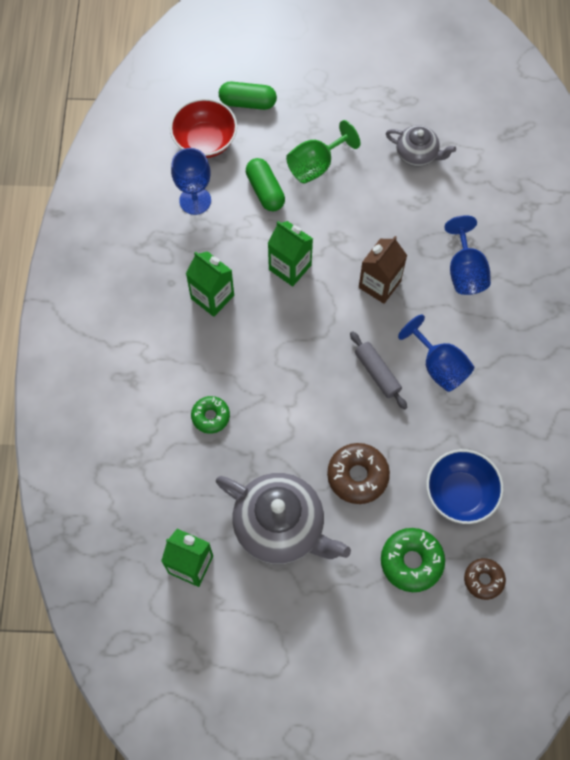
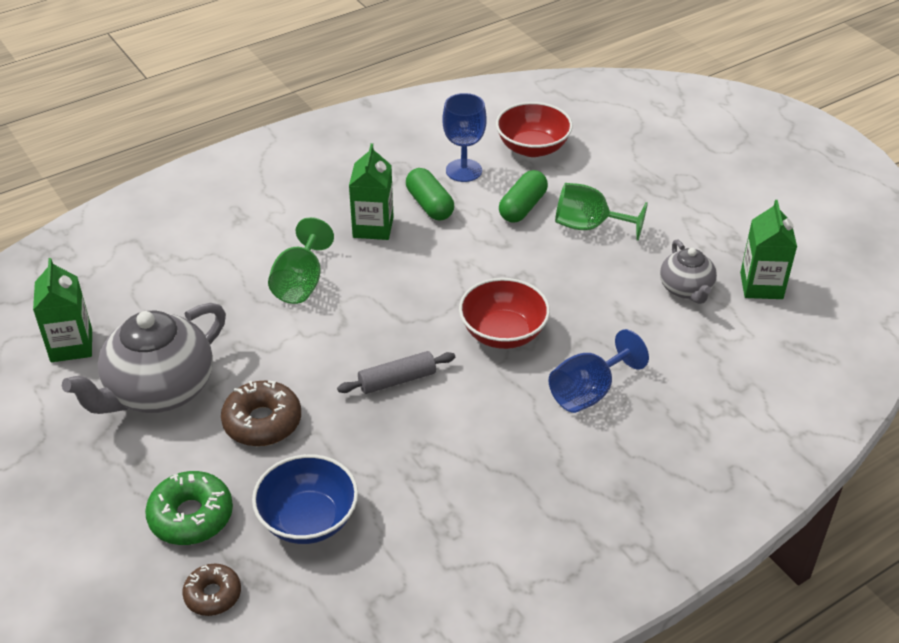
camera: 55 degrees right, 25 degrees down
green donut [191,396,230,434] -> none
grey teapot [216,473,351,564] -> grey teapot turned 45 degrees clockwise [62,303,226,414]
green capsule [219,82,277,110] -> green capsule moved to [406,168,454,221]
green carton [268,221,313,287] -> green carton moved to [740,200,797,299]
grey rolling pin [350,331,407,410] -> grey rolling pin turned 45 degrees clockwise [337,351,455,394]
brown carton [359,236,407,304] -> red bowl [459,278,550,349]
blue goblet [398,314,474,392] -> none
none -> green goblet [268,217,334,304]

